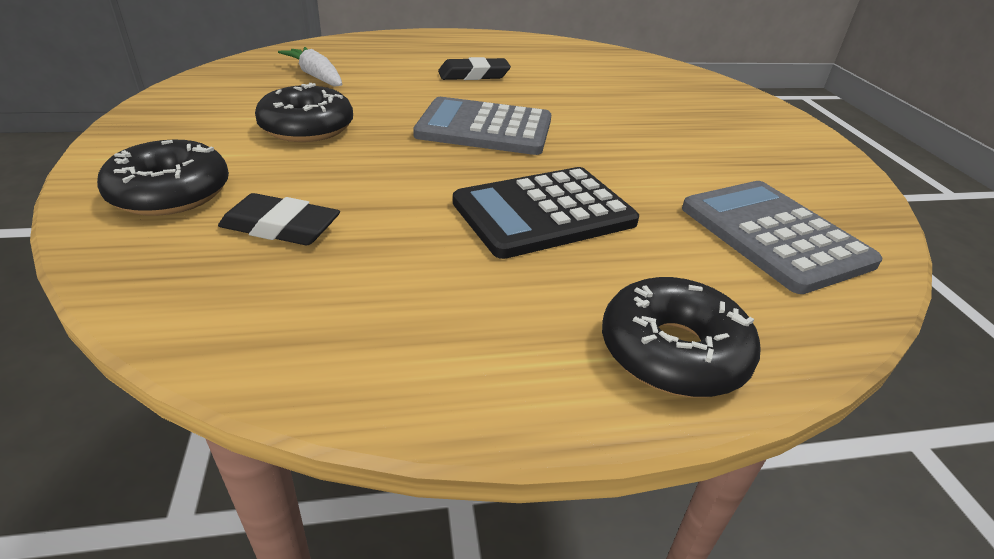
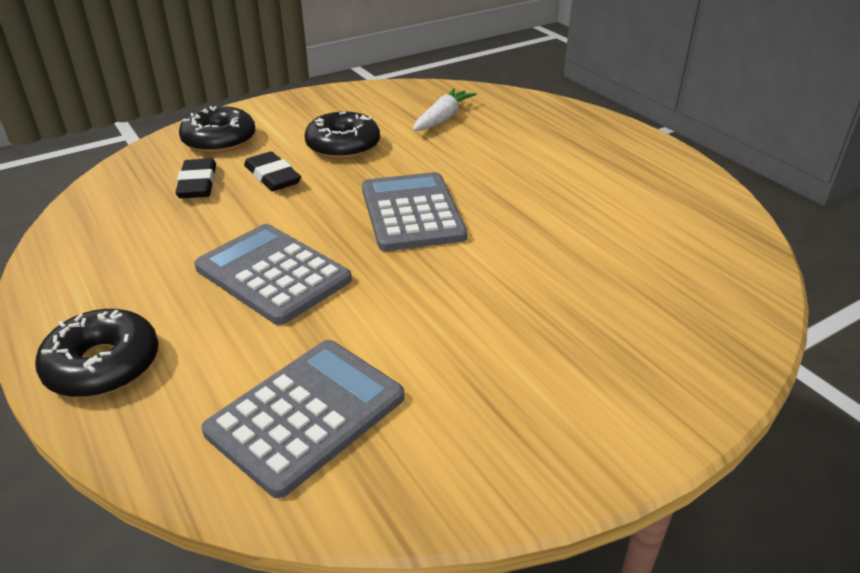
camera: 70 degrees right, 0 degrees up
black eraser [438,57,511,80] -> black eraser moved to [244,151,301,191]
black calculator [453,167,639,259] -> grey calculator [194,224,352,325]

